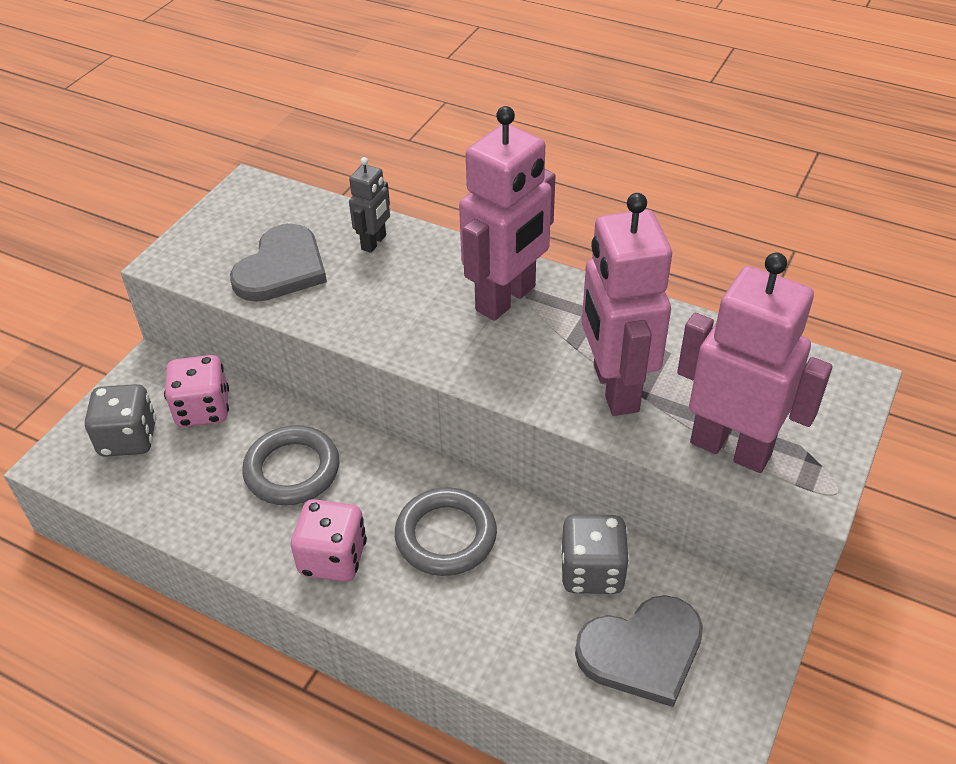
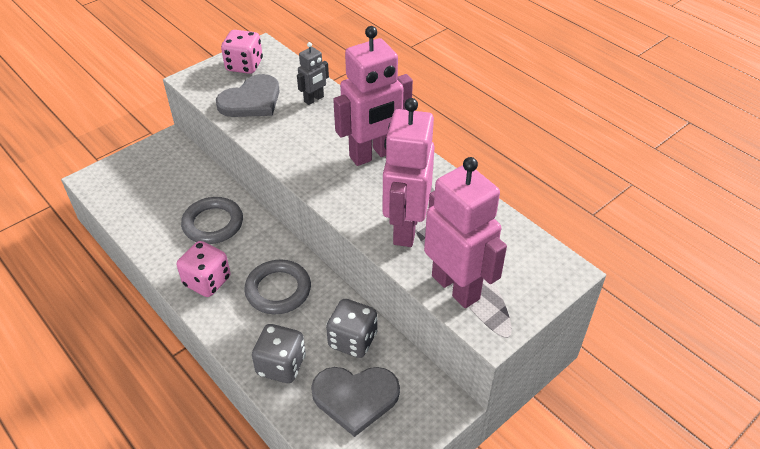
camera: 20 degrees right, 0 degrees up
grey dice [85,384,156,457] -> grey dice moved to [252,324,306,383]
pink dice [164,355,229,427] -> pink dice moved to [221,30,263,74]

